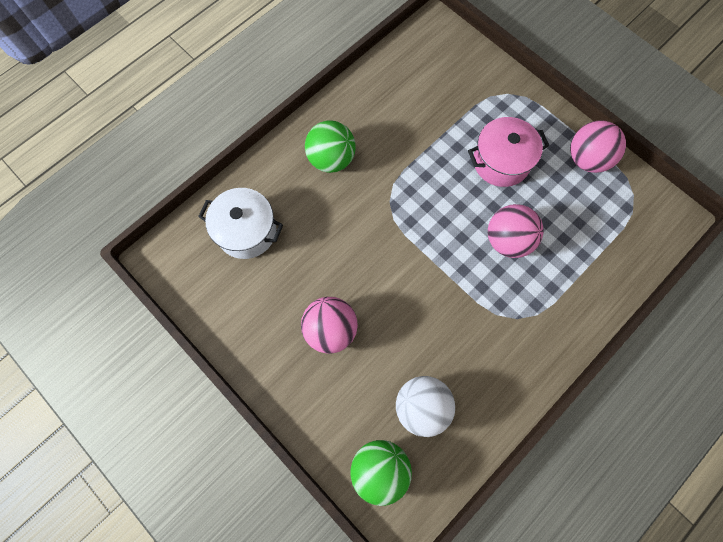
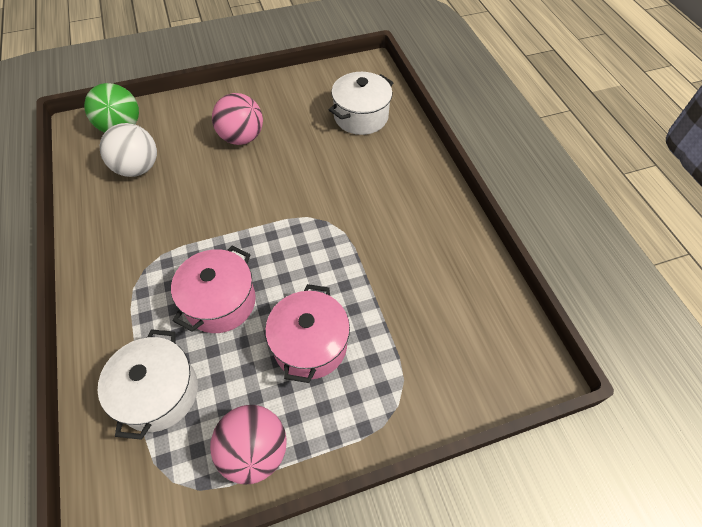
camera: 115 degrees right, 15 degrees down
green ball [305,120,356,173] -> none
pink ball [488,204,544,258] -> pink pot [171,246,256,333]
none -> white pot [98,329,198,440]

